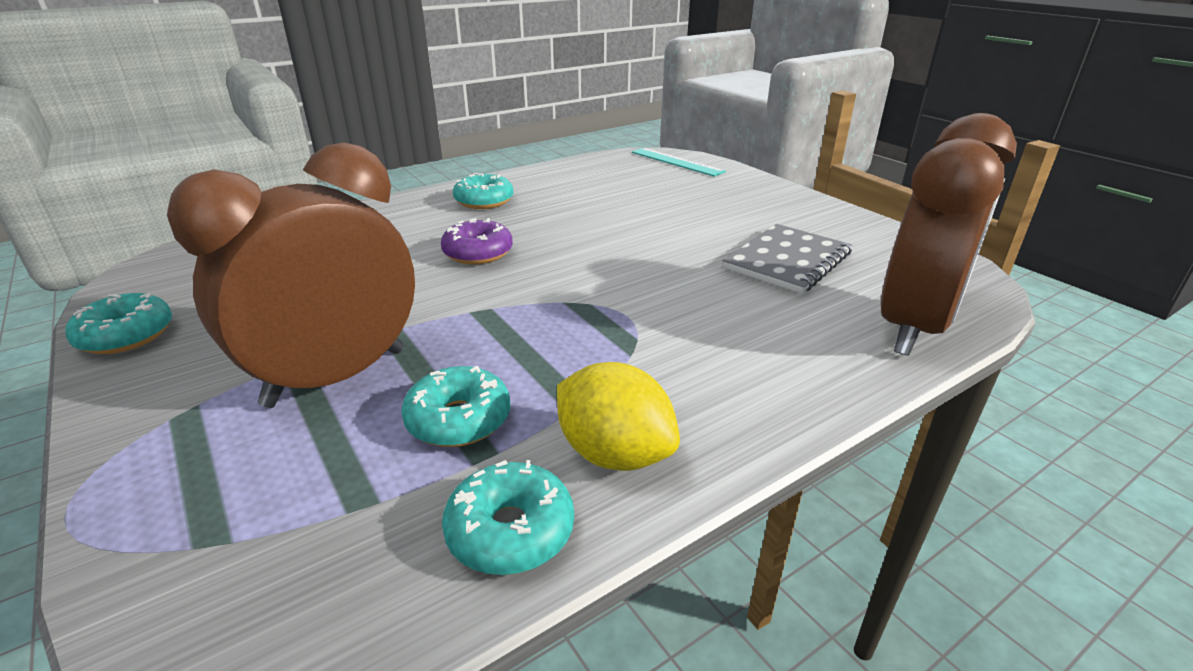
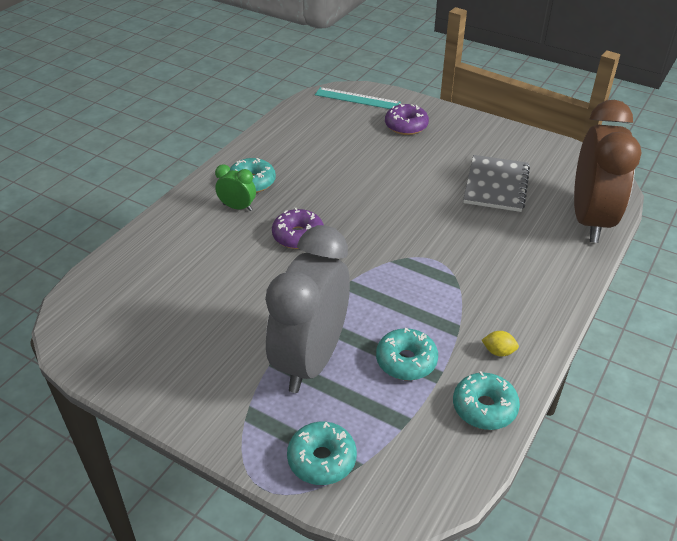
camera: 25 degrees left, 10 degrees up
turquoise donut [65,293,172,354] -> turquoise donut moved to [287,422,357,485]
brown clock [167,142,415,408] -> grey clock [265,225,350,393]
yellow lemon [557,362,680,471] -> yellow lemon [482,331,519,357], size x0.46
none -> green clock [215,164,256,211]
none -> purple donut [385,103,429,135]

